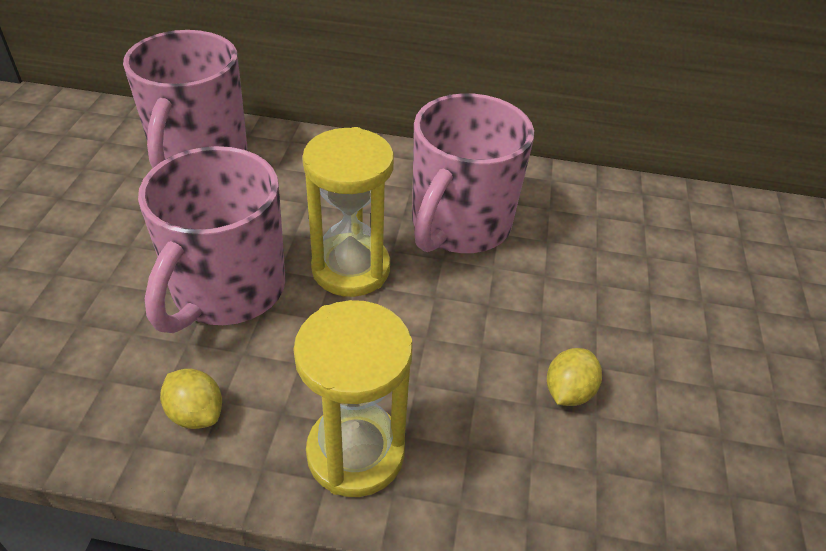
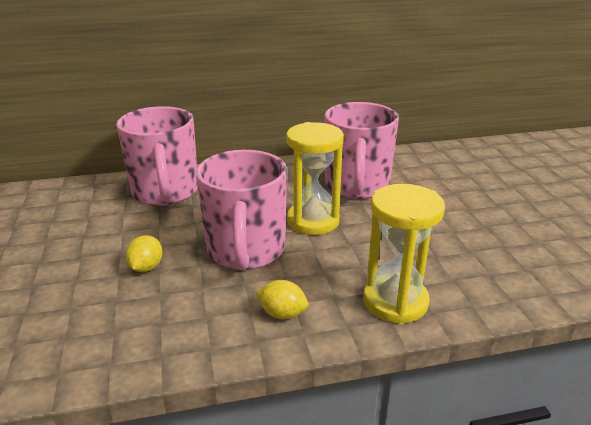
camera: 20 degrees left, 15 degrees down
yellow lemon [547,348,602,406] -> yellow lemon moved to [126,235,163,272]

